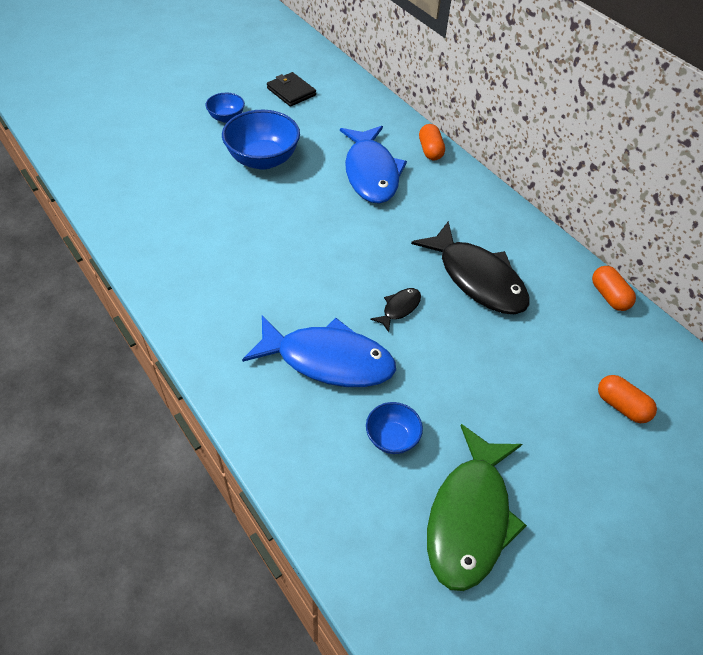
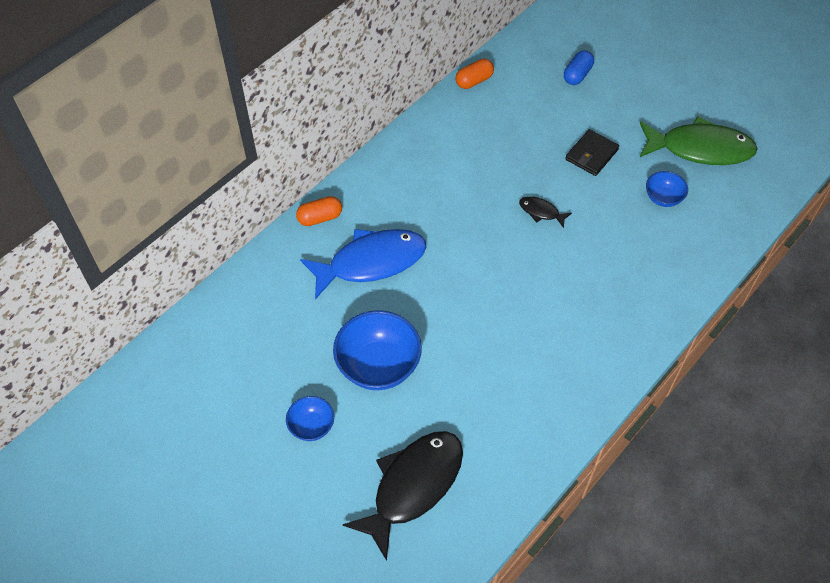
camera: 100 degrees left, 5 degrees up
blue fish [242,316,396,387] -> none
black wallet [267,72,316,107] -> black wallet moved to [565,129,619,176]
black fish [411,221,529,314] -> black fish moved to [343,431,463,561]
orange capsule [598,375,657,423] -> blue capsule [564,50,594,85]

